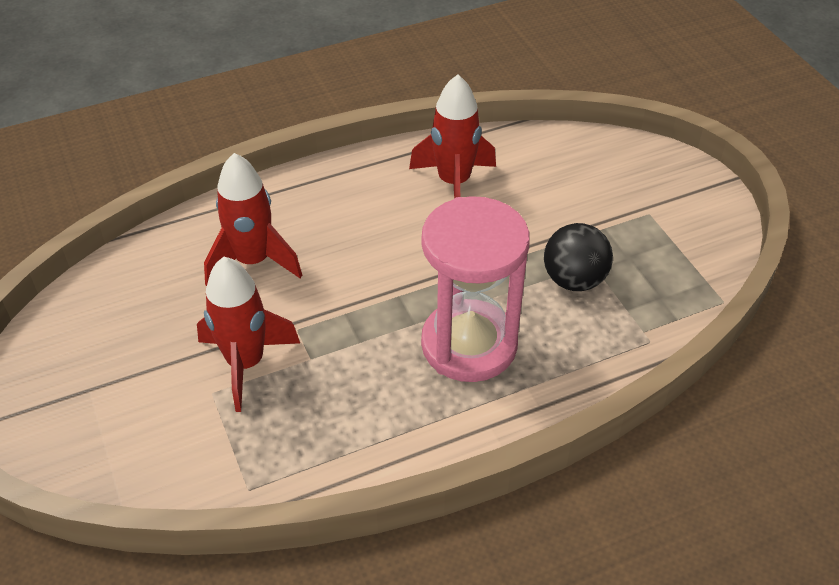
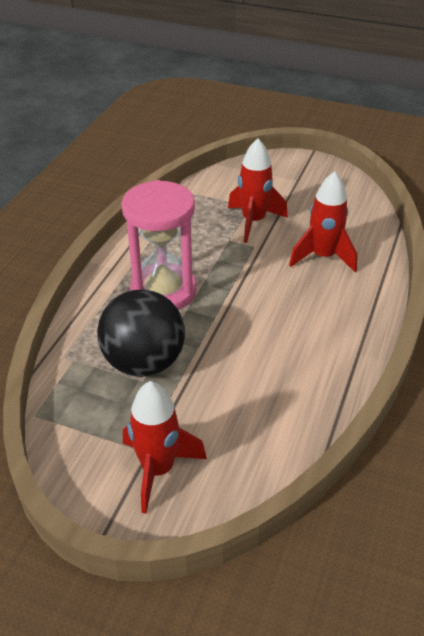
camera: 135 degrees right, 5 degrees down
red rocket [409,74,496,198] -> red rocket moved to [123,381,207,514]
black ball [544,223,613,291] -> black ball [97,289,185,377], size x1.56

